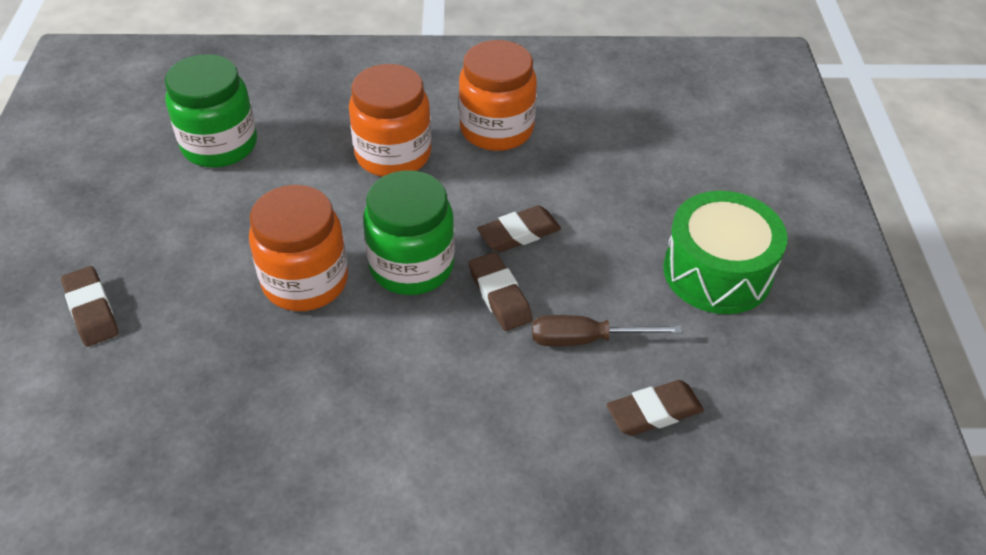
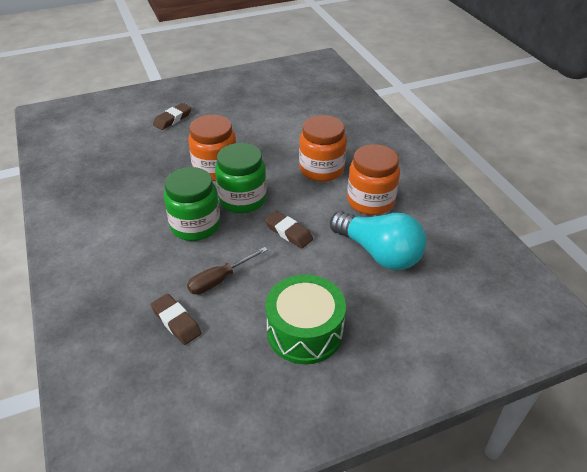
camera: 70 degrees right, 5 degrees down
green jar [165,54,257,168] -> green jar moved to [164,167,220,241]
brown eraser [469,252,533,331] -> none
brown screwdriver [532,315,683,346] -> brown screwdriver turned 105 degrees counterclockwise [187,247,267,295]
none -> turquoise light bulb [330,211,426,270]

